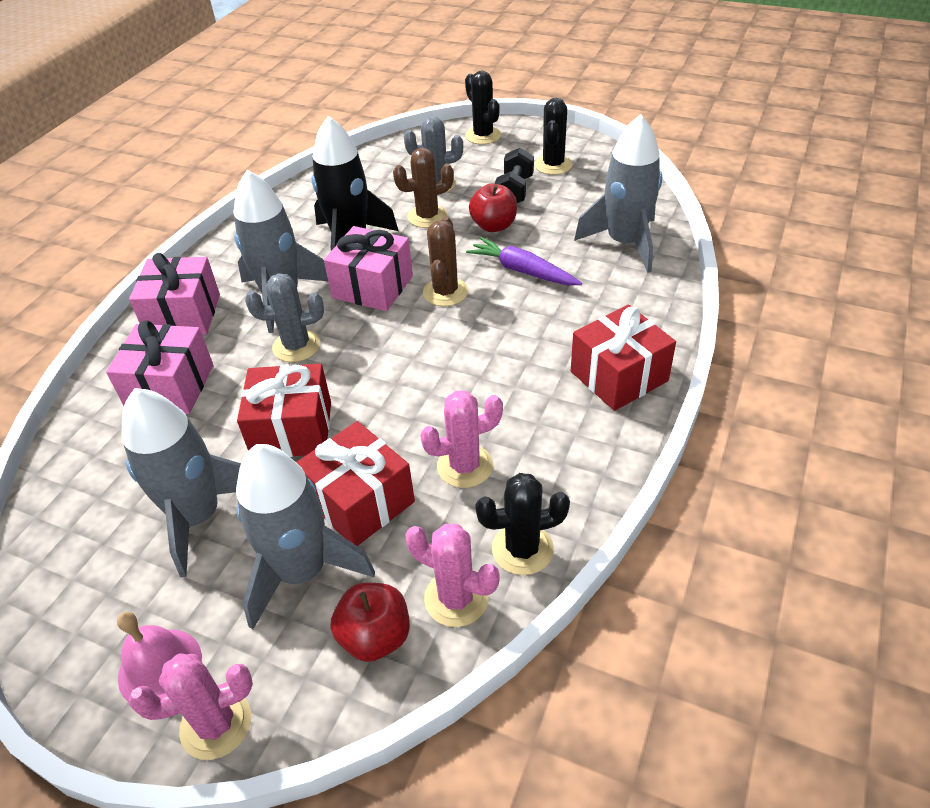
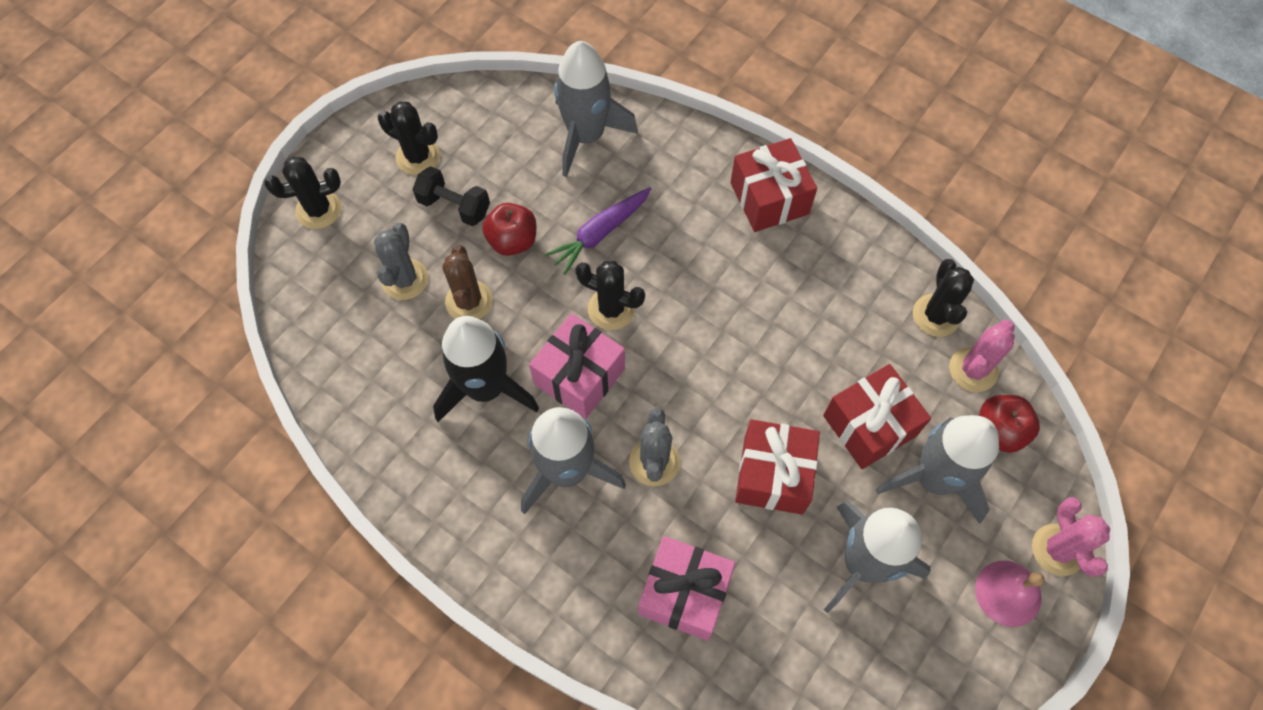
camera: 80 degrees left, 20 degrees up
pink gift [129,253,220,335] -> none
pink cactus [420,391,503,488] -> none
brown cactus [423,217,468,306] -> black cactus [575,261,645,330]

